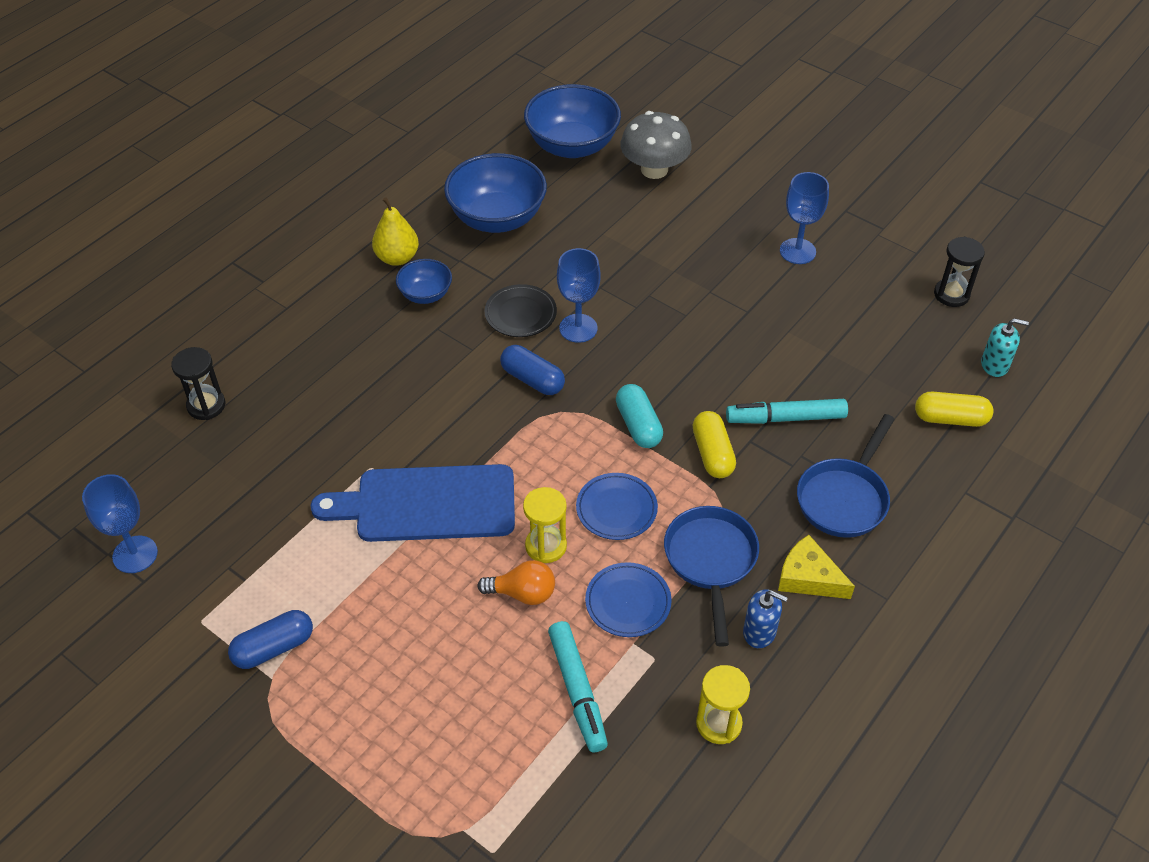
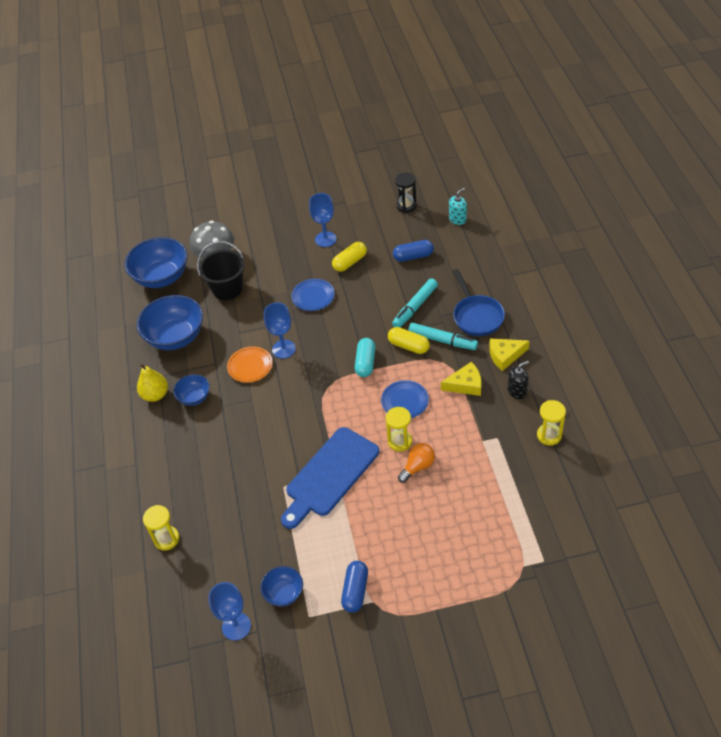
camera: 45 degrees left, 0 degrees up
black hourglass [171,347,225,420] -> yellow hourglass [143,505,179,550]
black plate [485,284,557,337] -> orange plate [227,346,272,383]
blue capsule [500,345,565,395] -> blue capsule moved to [393,240,434,262]
turquoise marker [548,621,608,752] -> turquoise marker moved to [408,323,478,350]
blue plate [585,562,671,637] -> blue plate moved to [291,279,335,311]
turquoise capsule [616,384,663,448] -> turquoise capsule turned 75 degrees clockwise [355,338,376,377]
blue pan [664,506,759,647] -> yellow cheese [441,362,482,396]
blue soap dispenser [743,589,788,648] -> black soap dispenser [507,361,529,399]
yellow capsule [915,391,993,427] -> yellow capsule moved to [332,242,367,272]
none -> black bucket [197,241,245,300]
none -> blue bowl [260,566,303,607]

